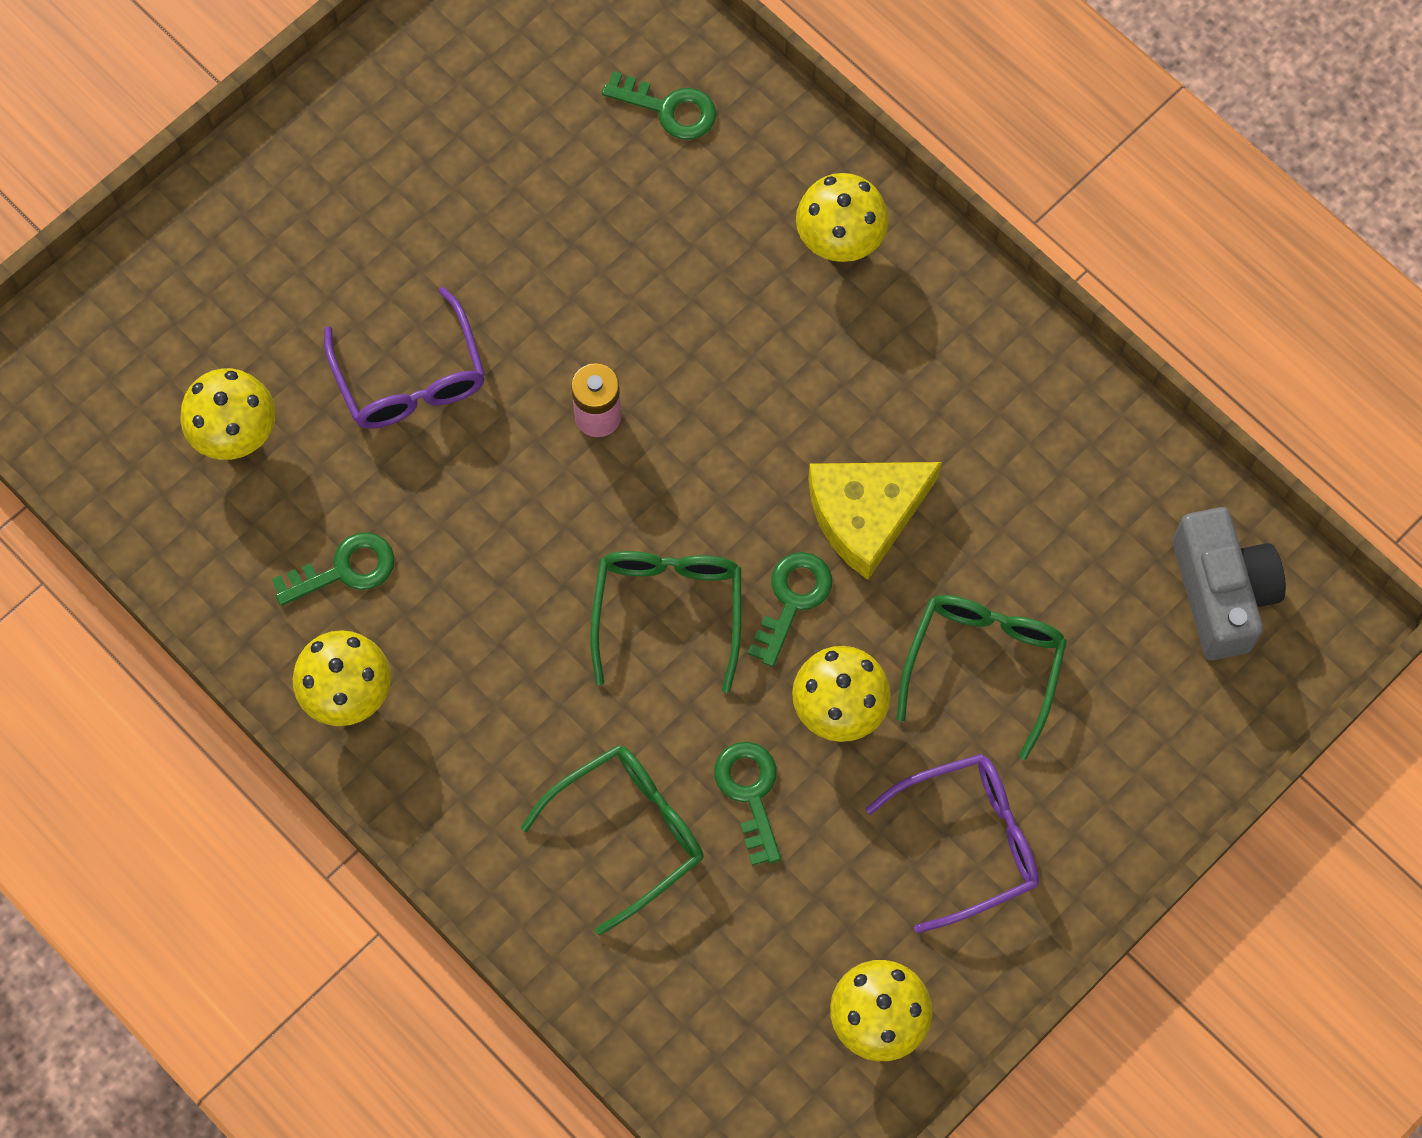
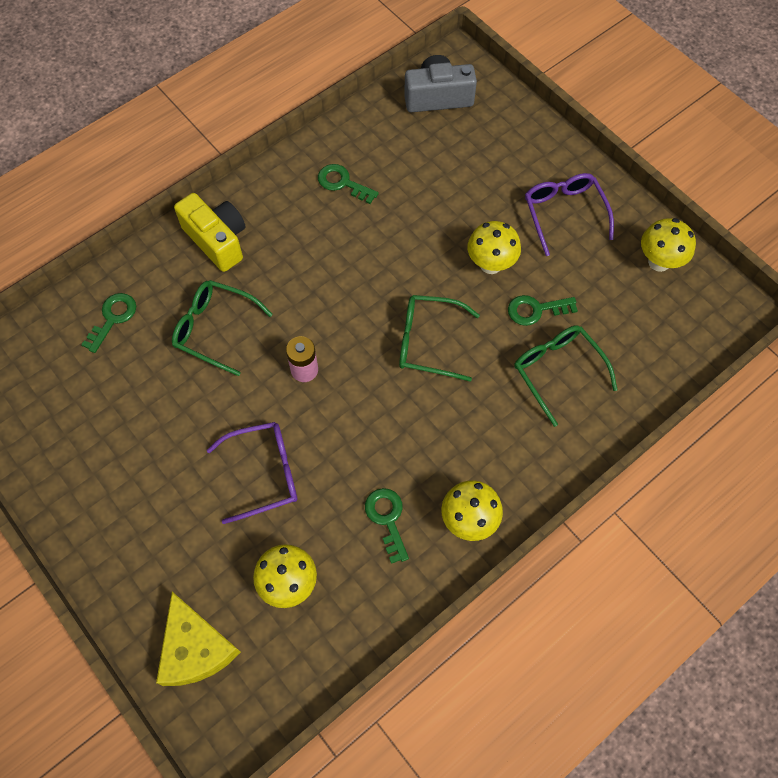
camera: 85 degrees left, 5 degrees down
green key [748,552,832,667] -> green key moved to [318,164,379,204]
yellow mushroom [796,173,889,262] -> yellow camera [174,193,245,272]
yellow cheese [808,462,942,580] -> yellow cheese moved to [156,592,241,686]
green glasses [897,595,1067,760] -> green glasses moved to [172,280,273,376]

